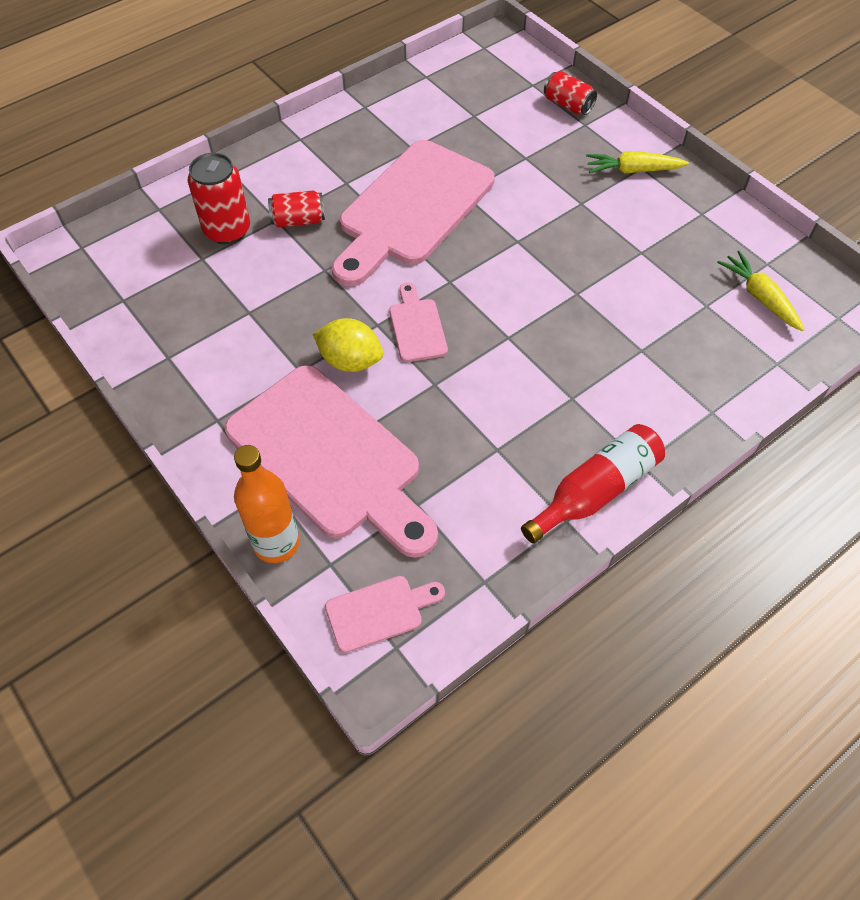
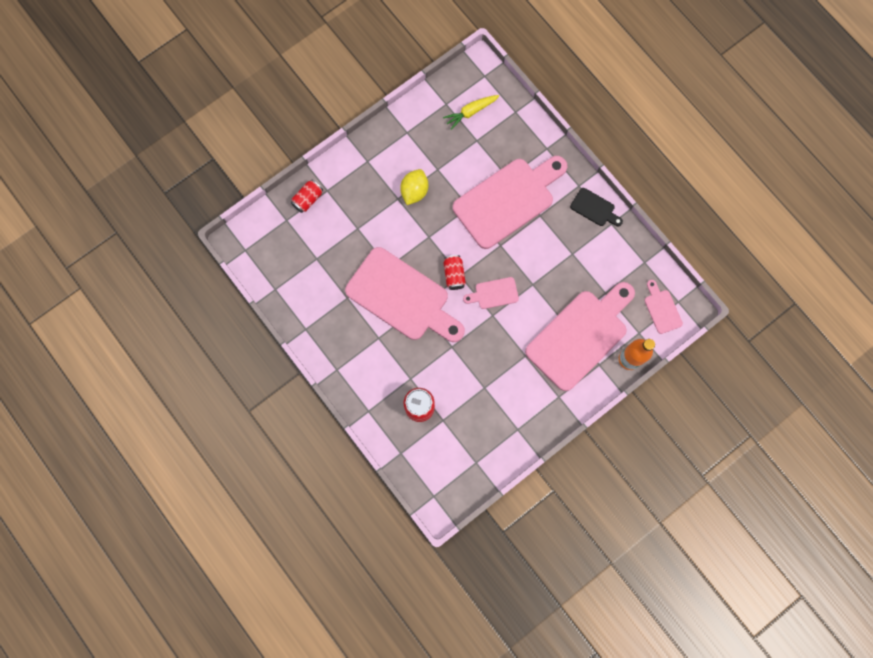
camera: 90 degrees left, 20 degrees up
red can [268,191,325,227] -> red can moved to [443,255,466,290]
yellow lemon [313,318,383,372] -> yellow lemon moved to [400,169,428,205]
red bottle [521,424,665,544] -> black cutting board [570,188,623,226]
yellow carrot [586,151,689,174] -> none
none -> pink cutting board [453,156,567,249]

